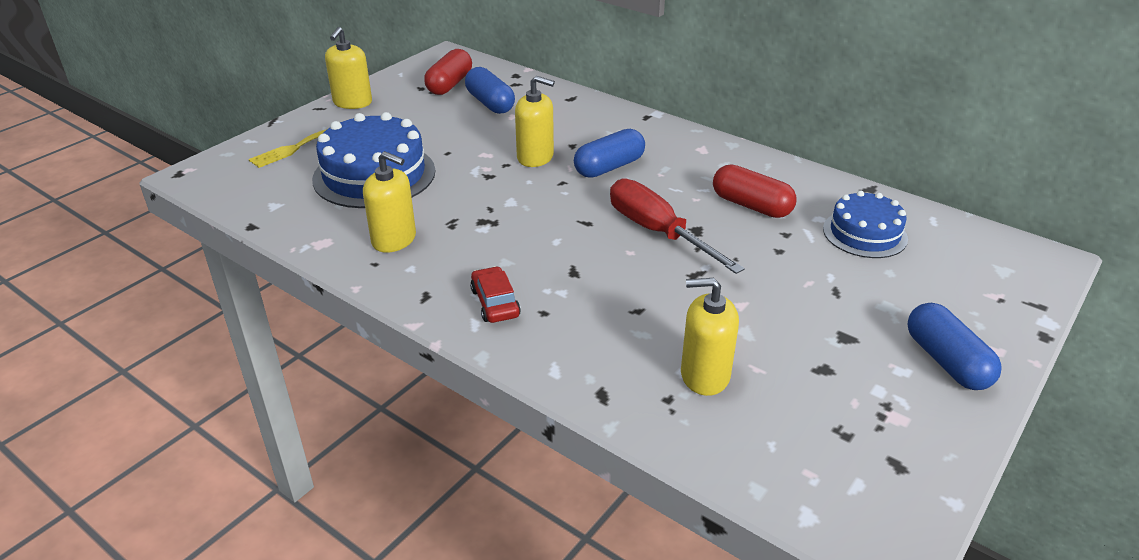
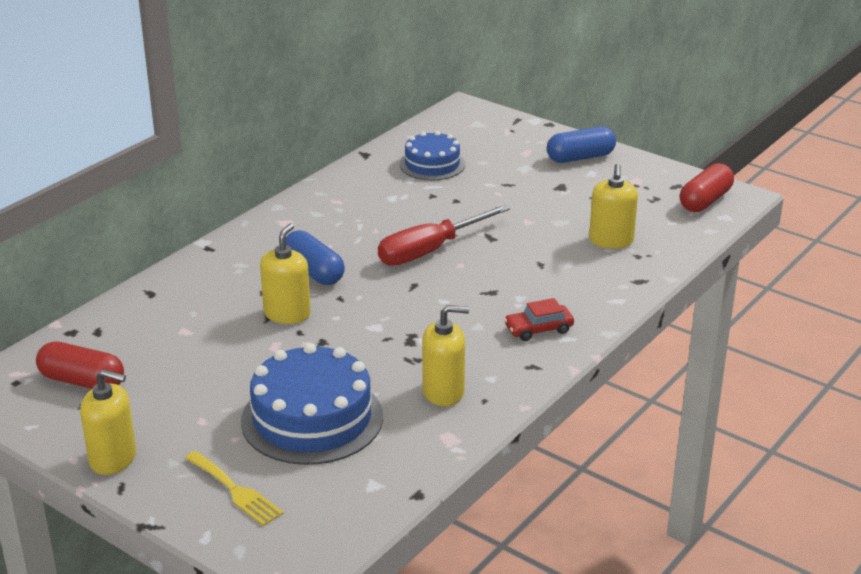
camera: 90 degrees left, 5 degrees down
yellow soap dispenser [363,151,416,253] -> yellow soap dispenser turned 60 degrees clockwise [422,305,469,406]
blue capsule [465,67,515,114] -> none
red capsule [713,164,796,218] -> red capsule moved to [680,163,734,212]

